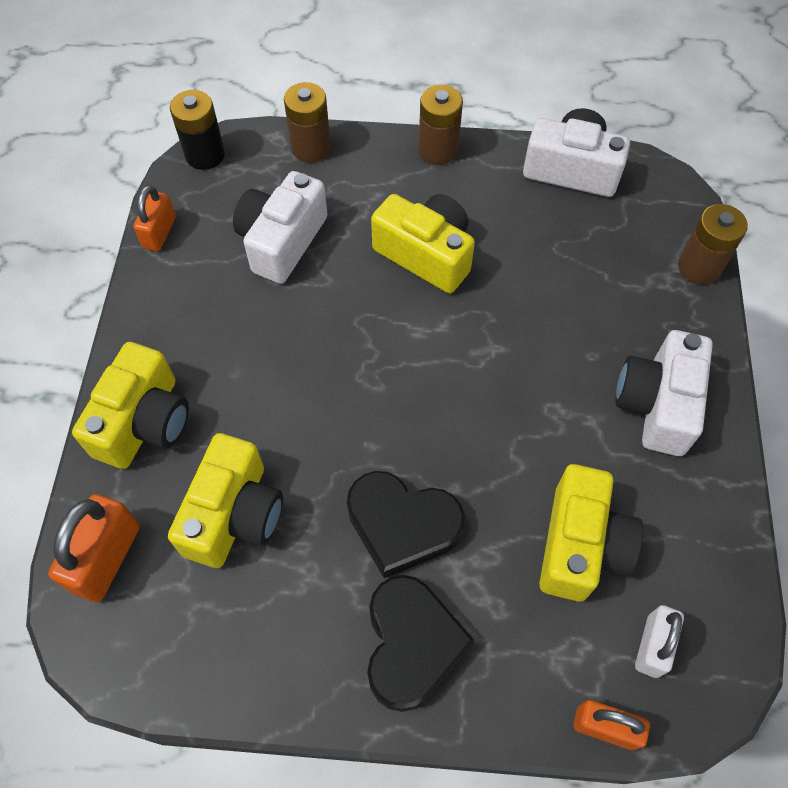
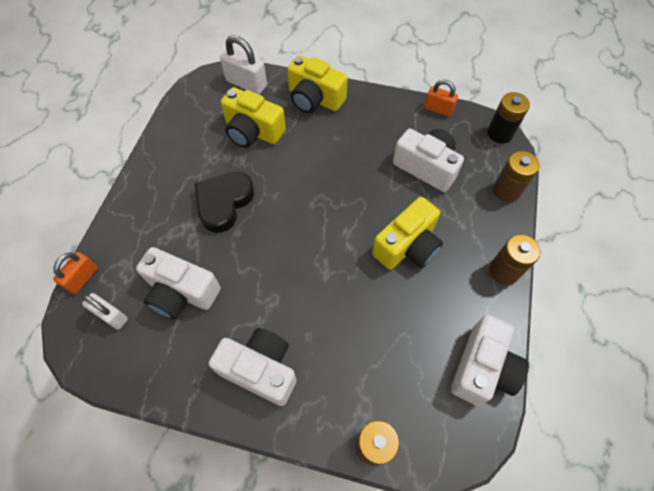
camera: 100 degrees right, 0 degrees up
orange padlock [48,494,140,602] -> white padlock [220,35,267,94]
black heart [367,575,475,712] -> none
yellow camera [539,464,643,601] -> white camera [136,247,221,319]

